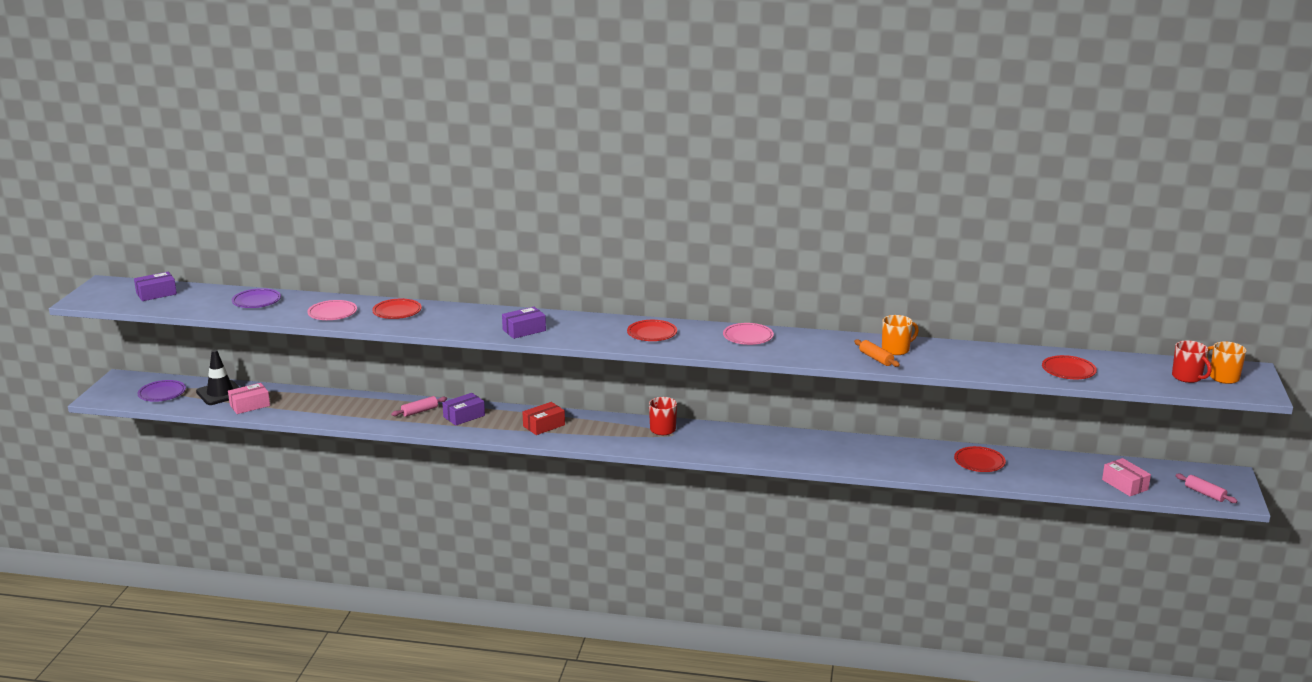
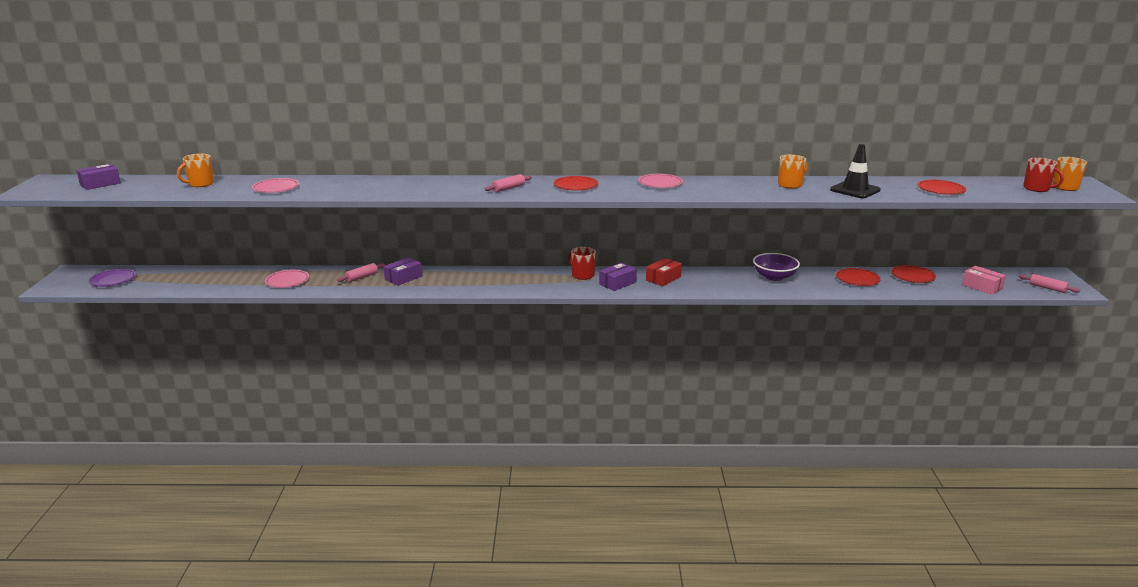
camera: 10 degrees left, 0 degrees up
black traffic cone [196,350,240,405] -> black traffic cone moved to [830,144,881,198]
pink box [228,383,270,414] -> none
purple plate [232,288,281,308] -> orange mug [177,154,214,187]
red plate [372,299,422,319] -> red plate moved to [891,265,936,283]
purple box [502,307,546,339] -> purple box moved to [599,263,637,291]
red box [522,402,565,435] -> red box moved to [646,258,682,286]
orange rolling pin [854,339,900,367] -> none
none -> pink plate [265,270,309,288]
none -> pink rolling pin [485,174,532,192]
none -> purple bowl [753,253,800,281]

